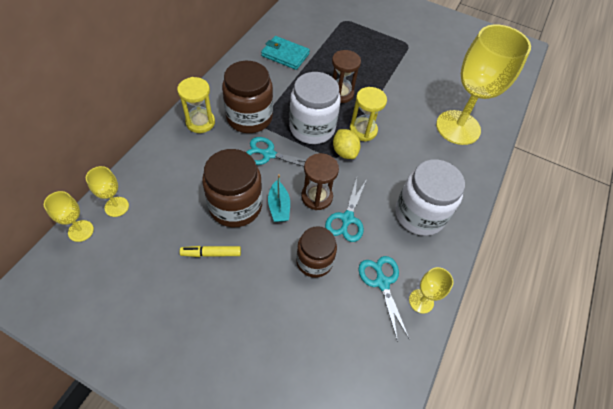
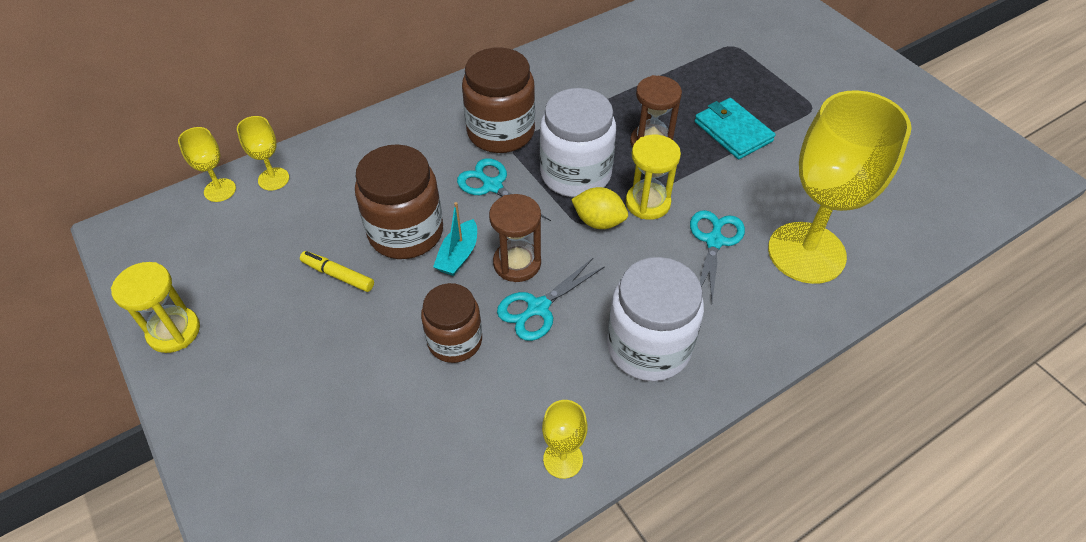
camera: 35 degrees right, 5 degrees down
yellow hourglass [177,77,215,133] -> yellow hourglass moved to [111,262,200,353]
turquoise wallet [261,36,310,70] -> turquoise wallet moved to [695,98,776,159]
yellow lemon [333,129,361,159] -> yellow lemon turned 75 degrees counterclockwise [571,187,628,229]
turquoise scissors [359,256,409,342] -> turquoise scissors moved to [690,210,745,301]

